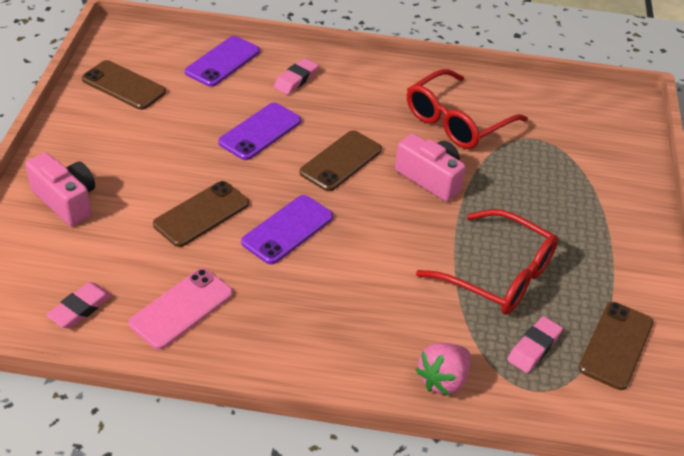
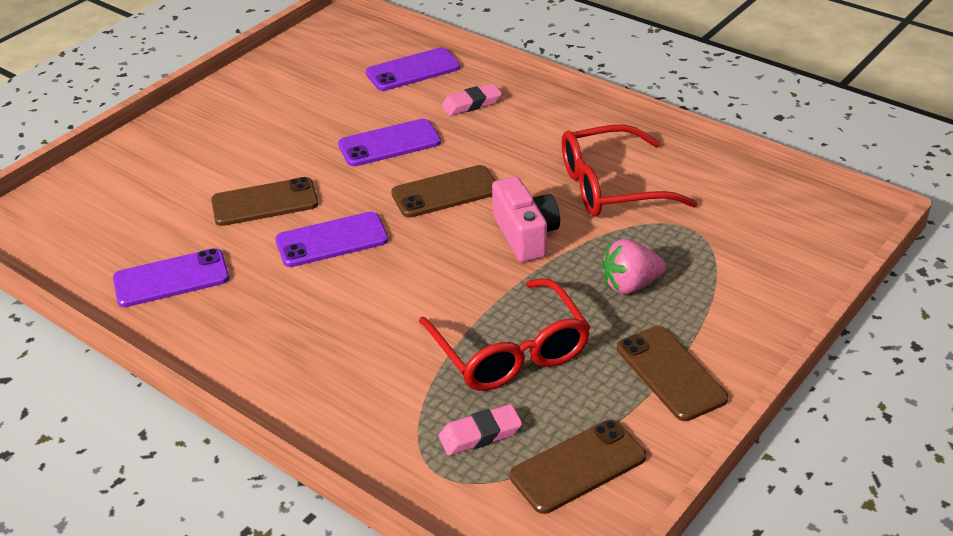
camera: 35 degrees right, 5 degrees down
pink camera [25,152,95,226] -> none
pink eraser [46,282,112,329] -> none
brown phone [82,60,166,110] -> brown phone moved to [617,326,728,421]
pink phone [128,268,233,350] -> purple phone [113,248,229,307]
pink strawberry [415,343,471,396] -> pink strawberry moved to [602,239,666,294]

